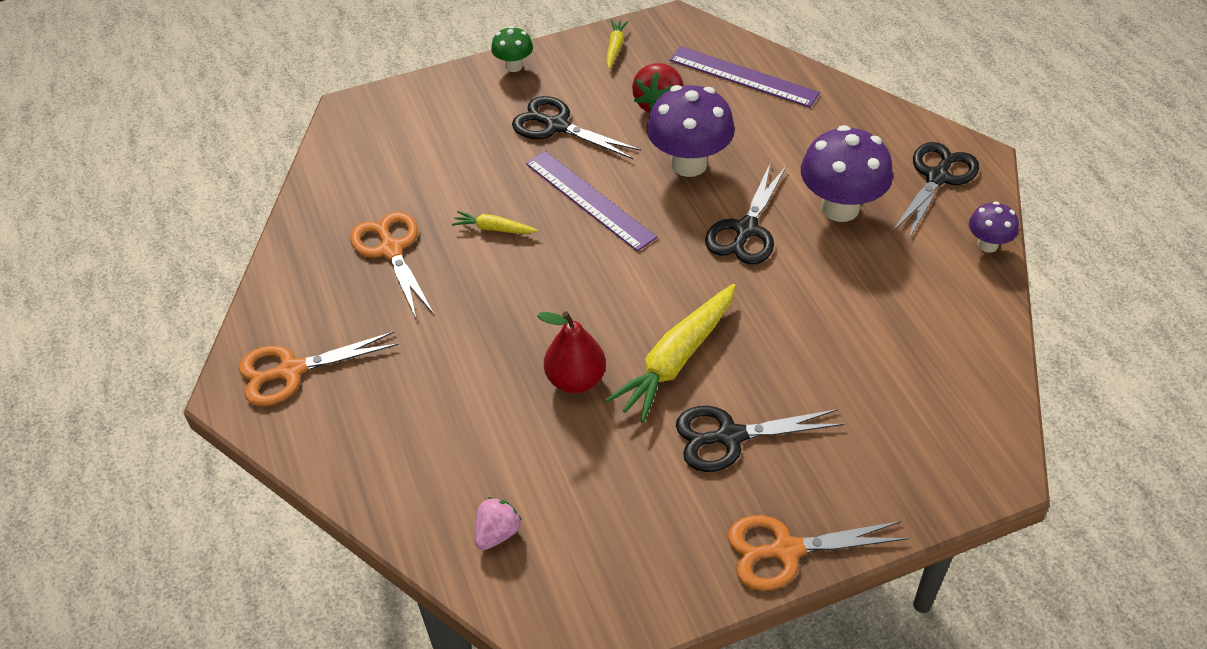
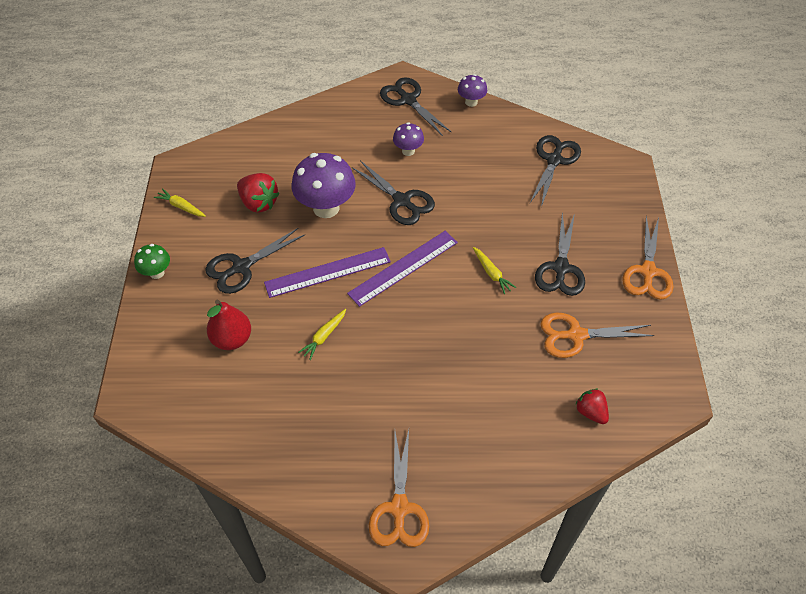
camera: 70 degrees left, 5 degrees up
orange scissors [350,212,434,318] -> orange scissors moved to [540,313,655,358]
pink strawberry [475,497,522,550] -> red strawberry [575,389,609,424]
red pear [537,311,606,393] -> red pear moved to [207,300,251,350]
yellow carrot [606,284,736,423] -> yellow carrot [473,247,516,294], size x0.49
purple ruler [670,46,820,108] -> purple ruler moved to [347,231,458,307]
purple mushroom [801,125,893,222] -> purple mushroom [393,122,424,156], size x0.52
none -> black scissors [530,135,581,207]

